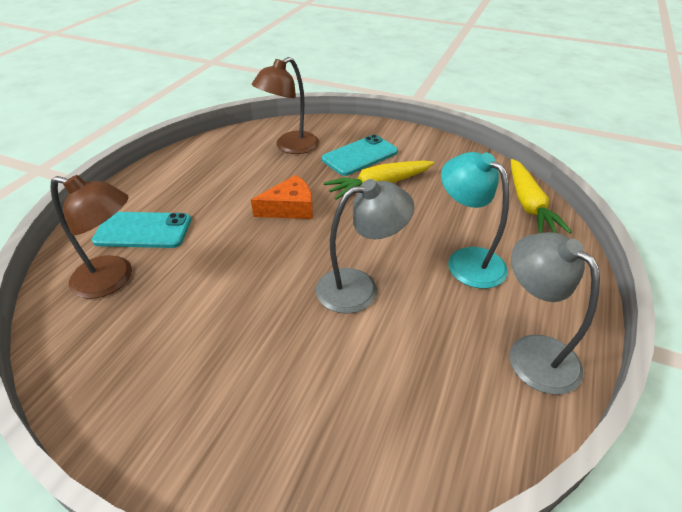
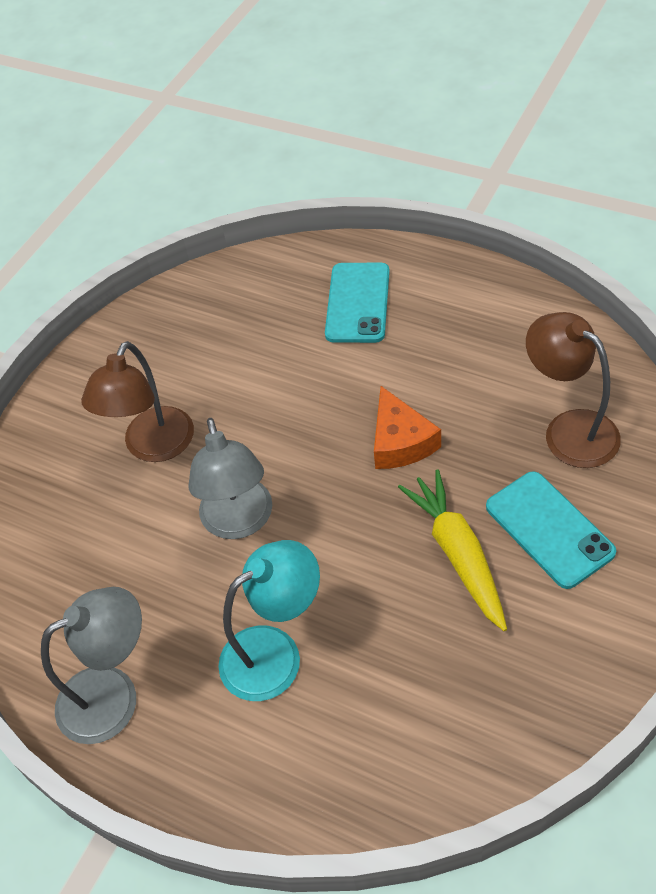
camera: 100 degrees right, 10 degrees up
brown lamp [50,175,132,299] -> brown lamp moved to [81,341,194,462]
yellow carrot [511,159,572,234] -> none

